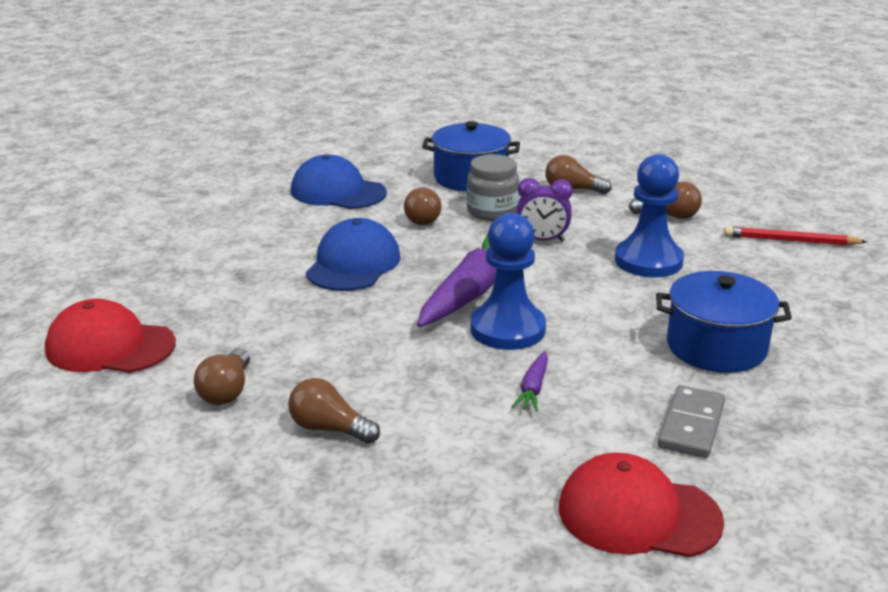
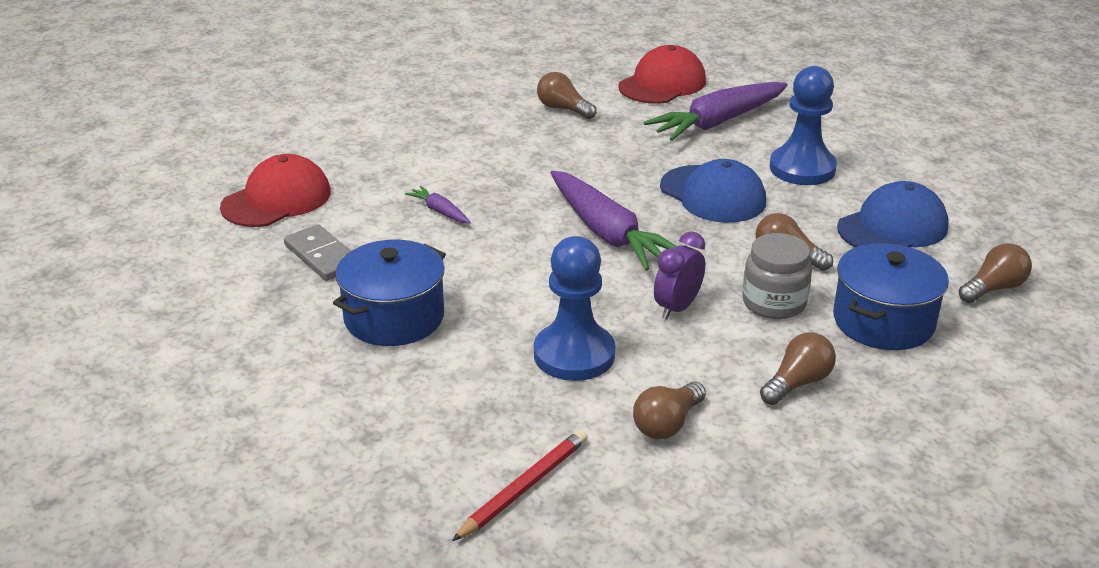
camera: 120 degrees right, 5 degrees up
brown light bulb [288,378,380,444] -> brown light bulb moved to [958,243,1032,303]
blue pawn [470,213,546,350] -> blue pawn moved to [770,66,837,185]
none -> purple carrot [644,82,788,141]

